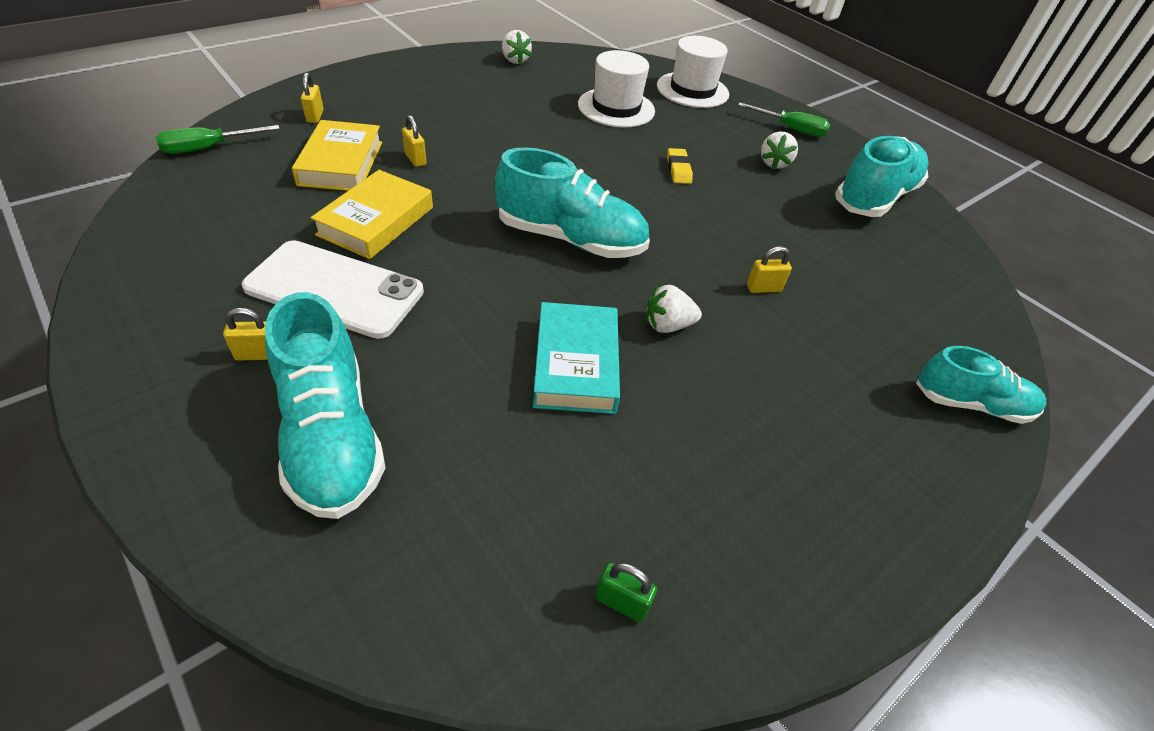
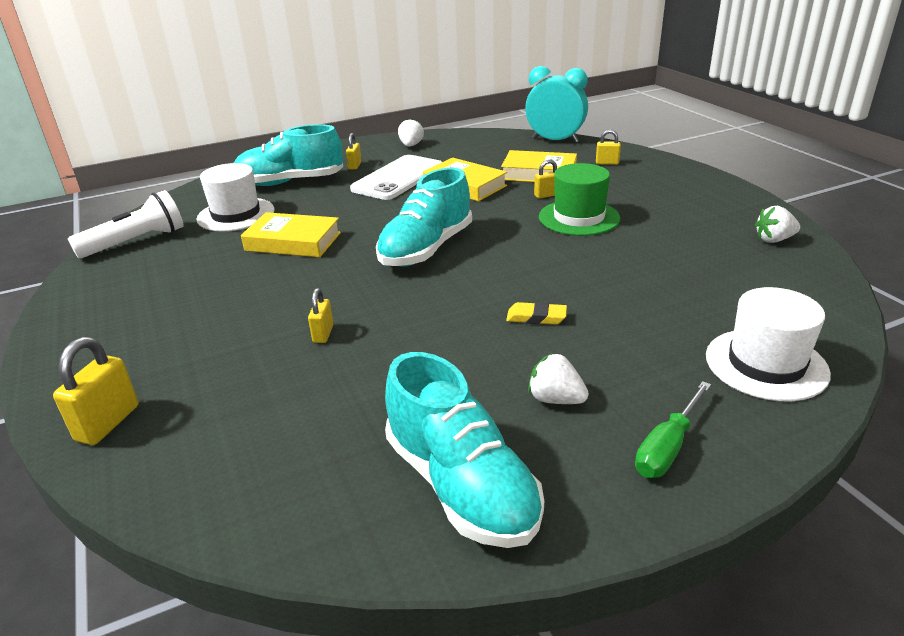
camera: 110 degrees right, 15 degrees down
green screwdriver [156,125,280,154] -> turquoise clock [525,66,588,143]
turquoise book [533,302,620,414] -> yellow book [241,212,341,257]
white hat [578,50,655,128] -> white hat moved to [196,163,275,231]
green padlock [595,562,657,623] -> white flashlight [68,190,183,258]
white strawberry [646,285,702,333] -> white strawberry moved to [398,118,424,147]
turquoise shoe [916,346,1046,424] -> yellow padlock [53,337,139,445]
none -> green hat [539,163,620,236]

